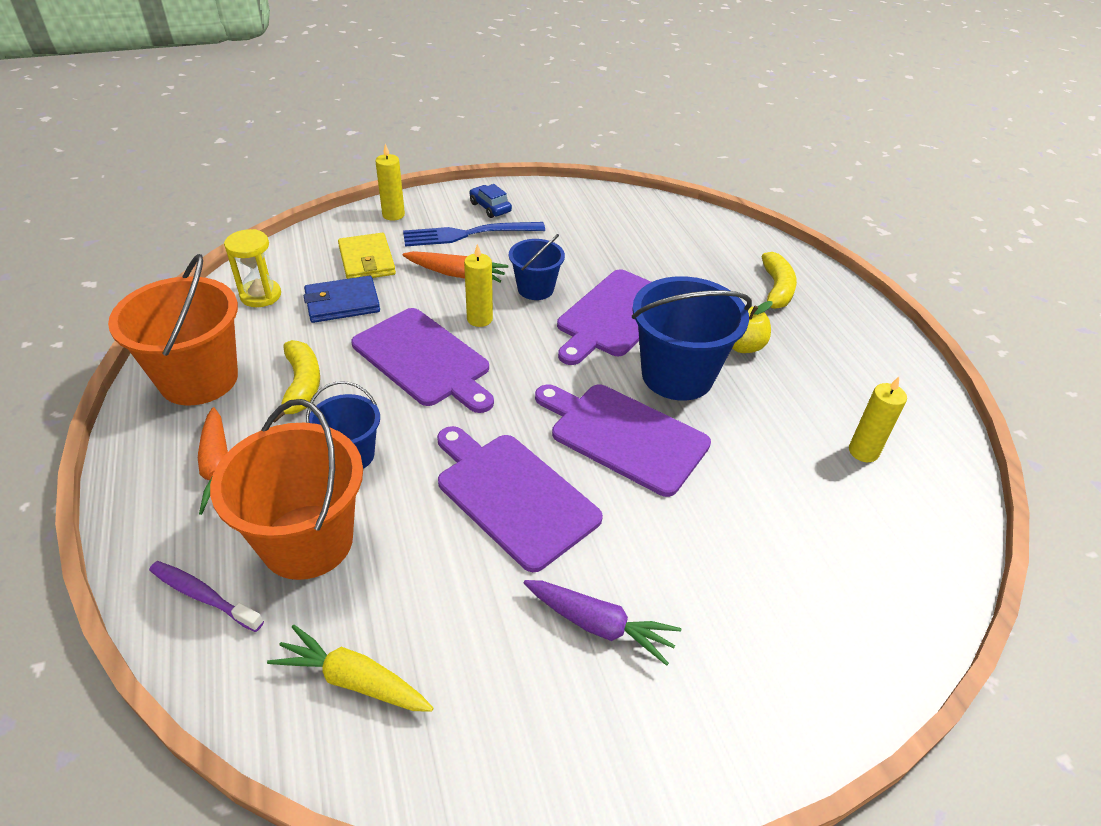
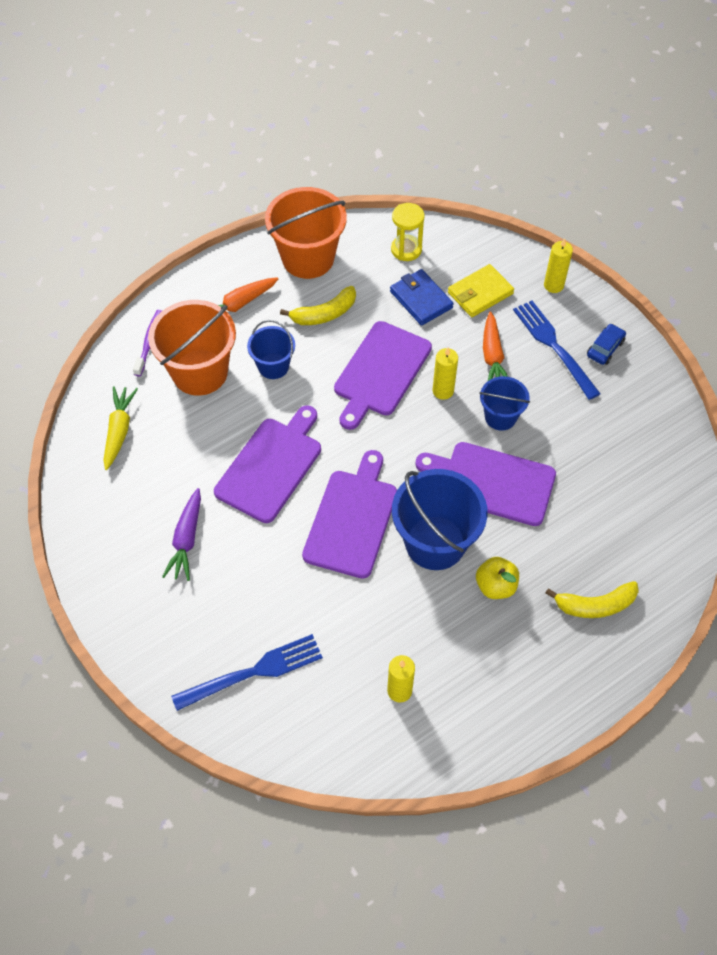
camera: 75 degrees right, 15 degrees up
none -> blue fork [171,634,323,711]

